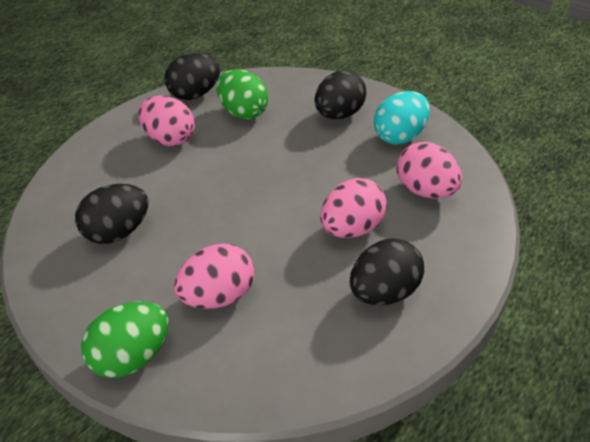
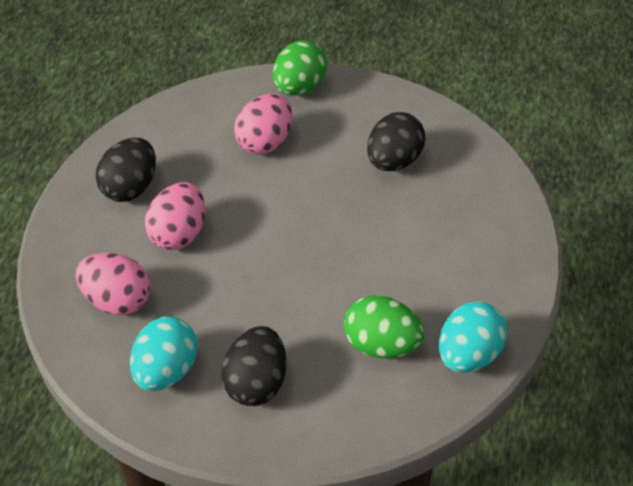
camera: 155 degrees right, 5 degrees up
pink egg [138,95,195,146] -> none
black egg [164,53,220,100] -> turquoise egg [439,301,507,373]

